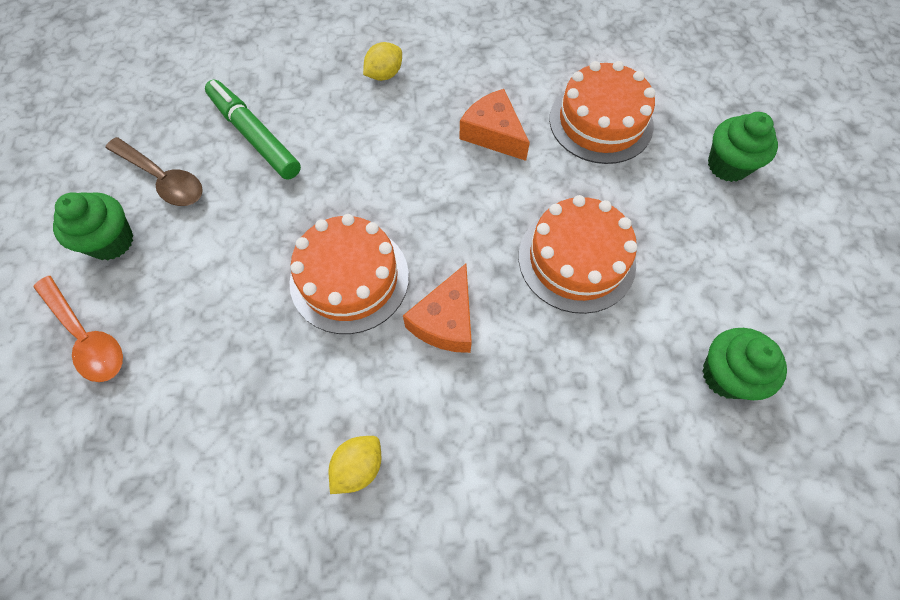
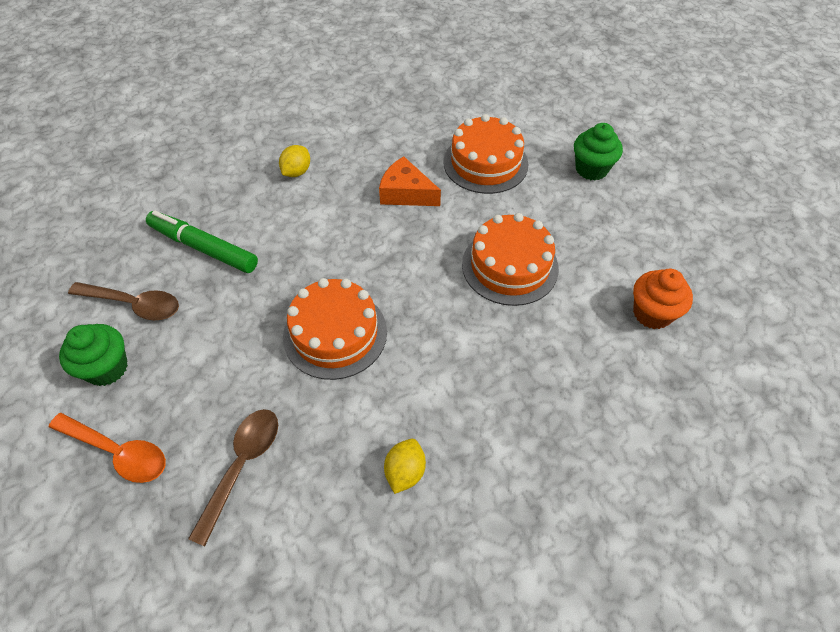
camera: 20 degrees left, 10 degrees down
orange cheese [403,264,472,353] -> none
green cupcake [702,328,787,400] -> orange cupcake [633,269,693,329]
none -> brown spoon [188,409,278,546]

